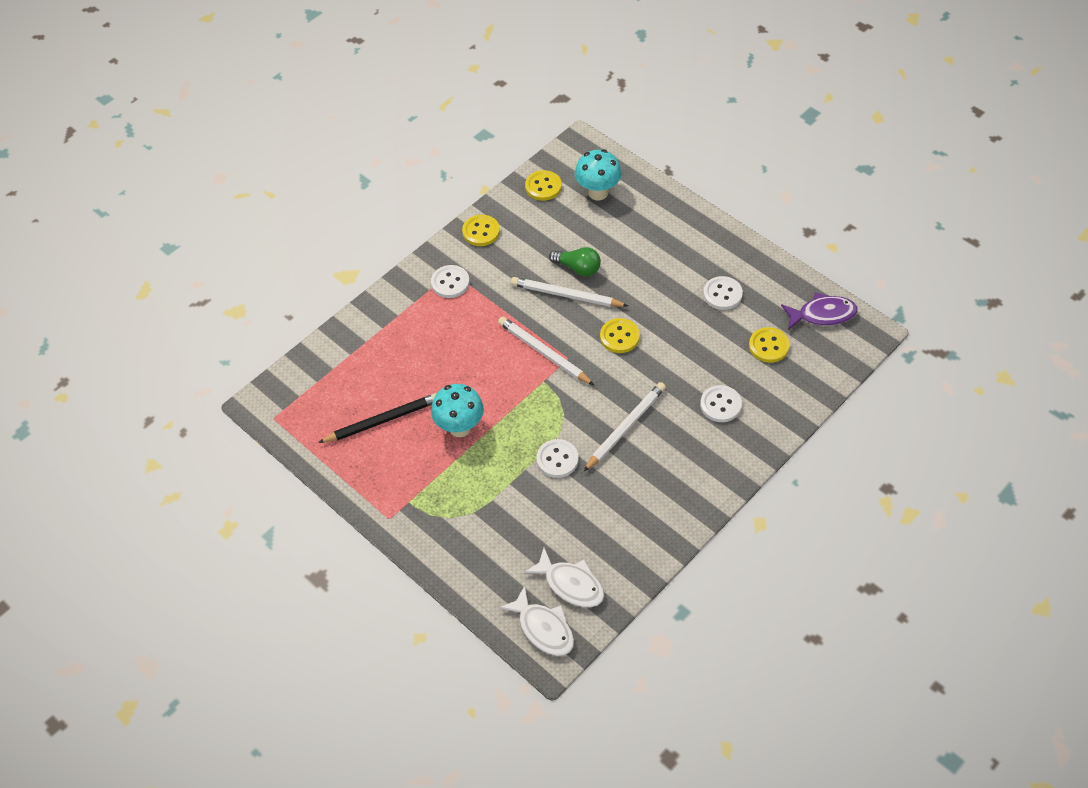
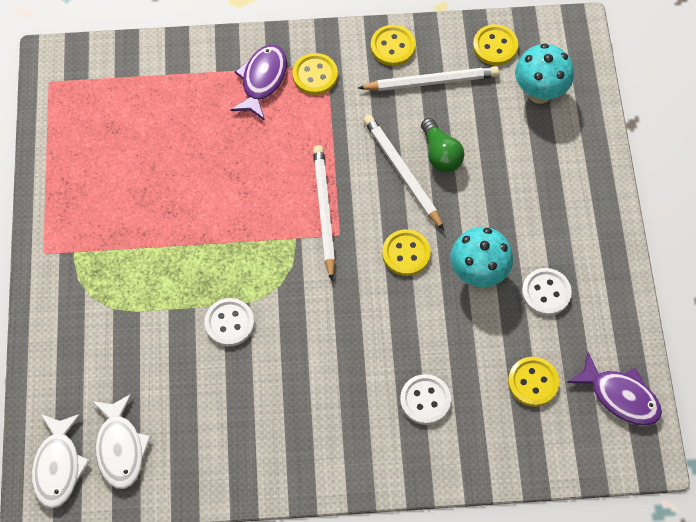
camera: 40 degrees right, 10 degrees up
black pencil [318,393,437,443] -> none
white button [431,265,470,298] -> yellow button [292,53,338,95]
turquoise mushroom [431,384,484,437] -> turquoise mushroom moved to [450,227,513,287]
white pencil [583,382,666,472] -> white pencil moved to [358,66,499,91]
none -> purple fish [231,45,287,121]

